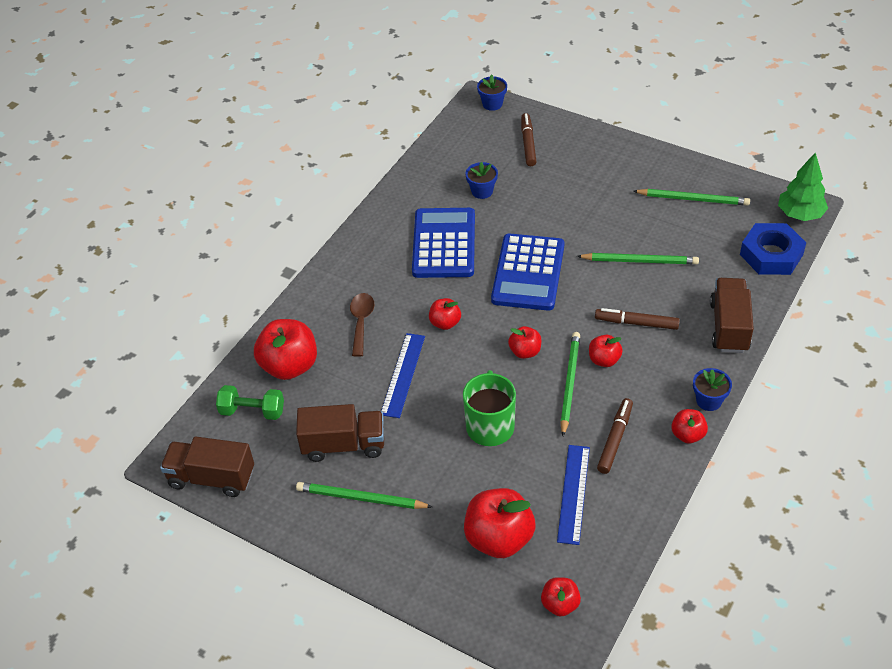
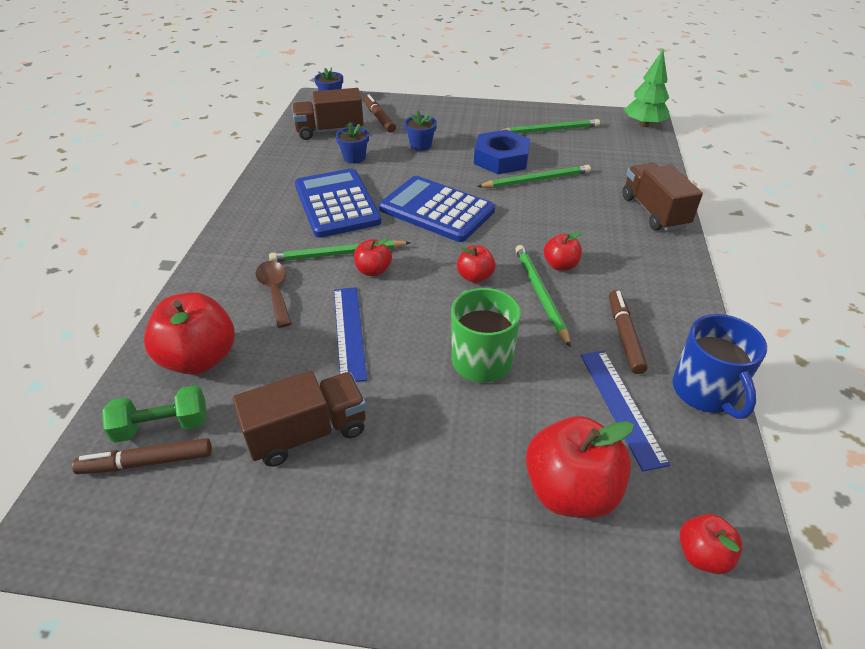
camera: 25 degrees left, 5 degrees down
brown truck [160,437,254,497] -> brown truck moved to [292,88,364,140]
green pencil [296,482,433,509] -> green pencil moved to [269,240,411,262]
blue calculator [491,234,564,311] -> blue calculator turned 135 degrees clockwise [379,176,495,242]
brown marker [595,308,680,330] -> brown marker moved to [72,438,212,474]
red apple [671,409,708,444] -> none
blue flower pot [693,368,732,411] -> blue flower pot moved to [404,110,437,151]
blue nut [740,223,806,275] -> blue nut moved to [474,130,530,174]
none -> blue mug [672,314,767,419]

